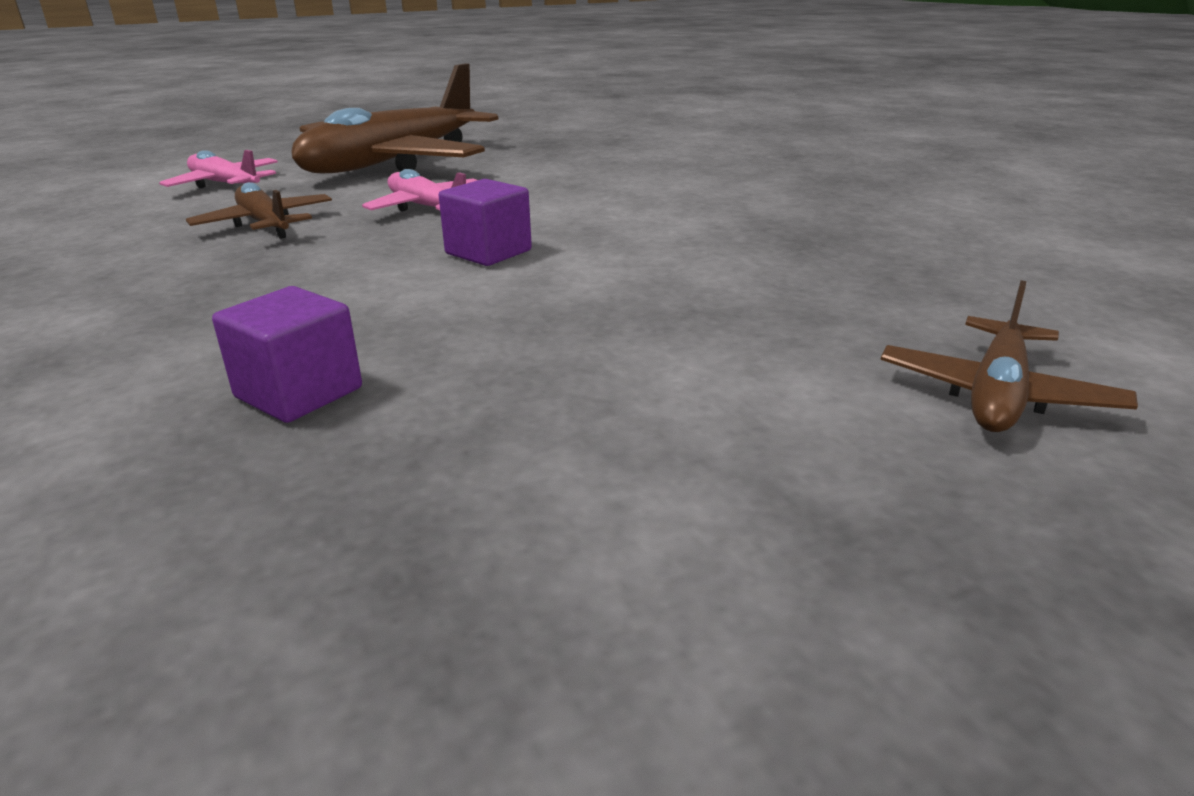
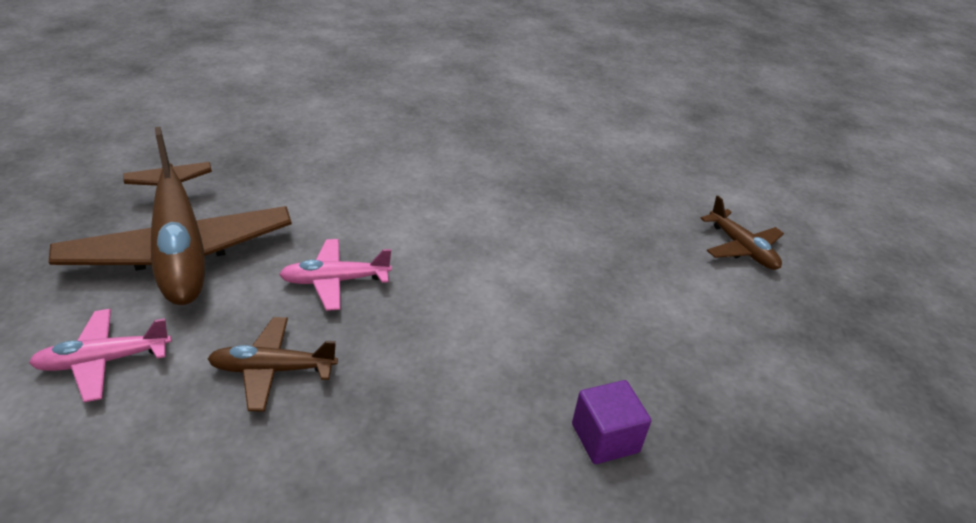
camera: 60 degrees left, 10 degrees up
purple cube [439,179,532,266] -> none

